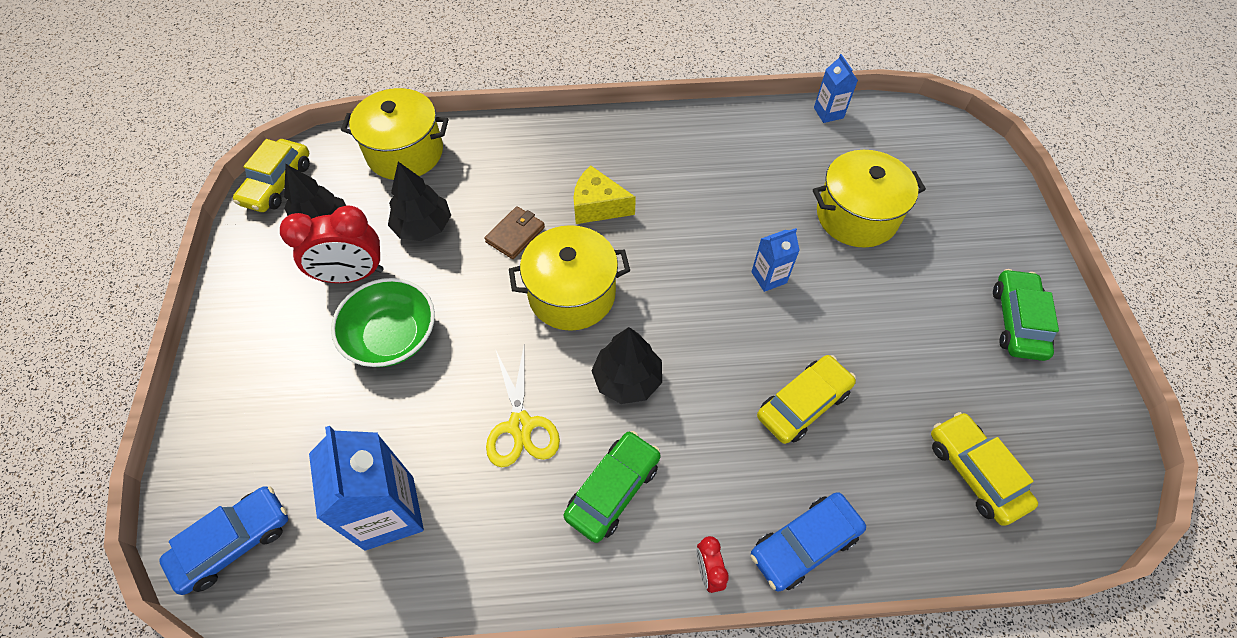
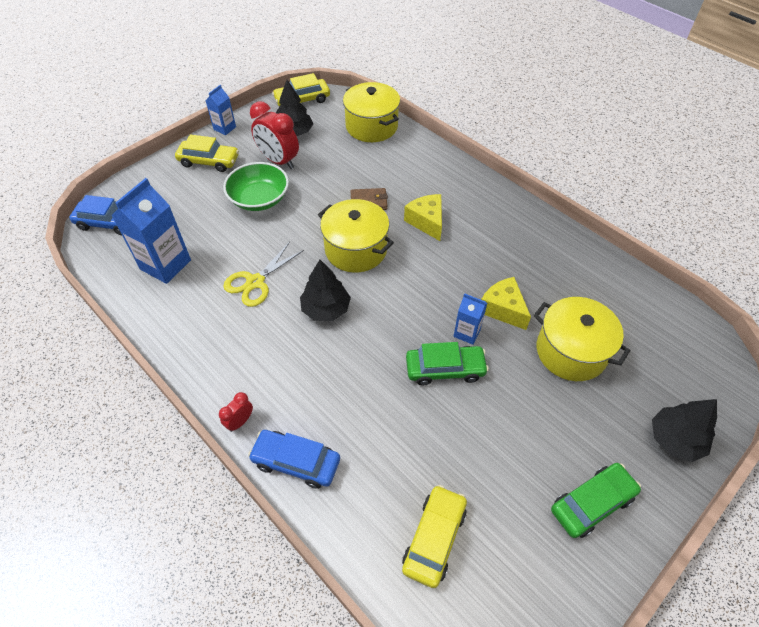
camera: 50 degrees right, 5 degrees down
black tree [388,162,451,241] -> black tree moved to [652,399,717,462]
green car [564,431,661,543] -> green car moved to [406,342,489,385]
yellow car [757,355,856,444] -> yellow car moved to [175,135,239,172]
blue carton [814,54,858,123] -> blue carton moved to [205,85,236,135]
none -> yellow cheese [481,277,531,330]

